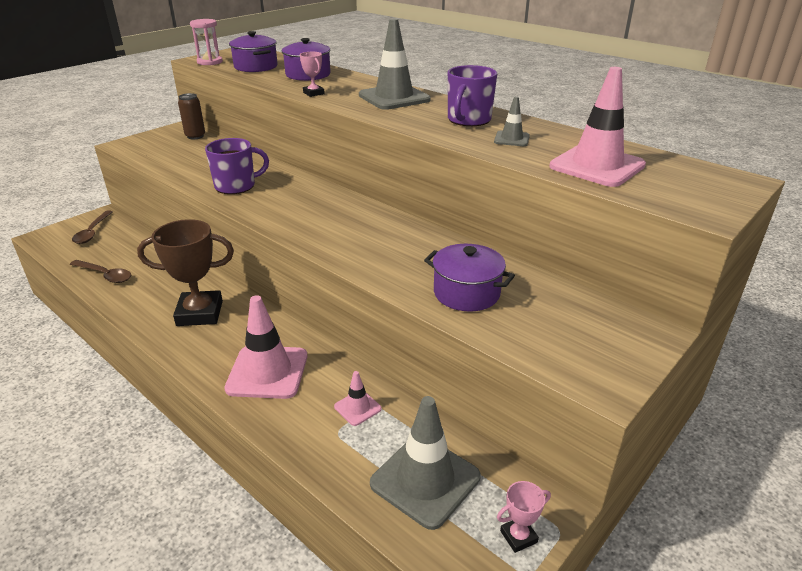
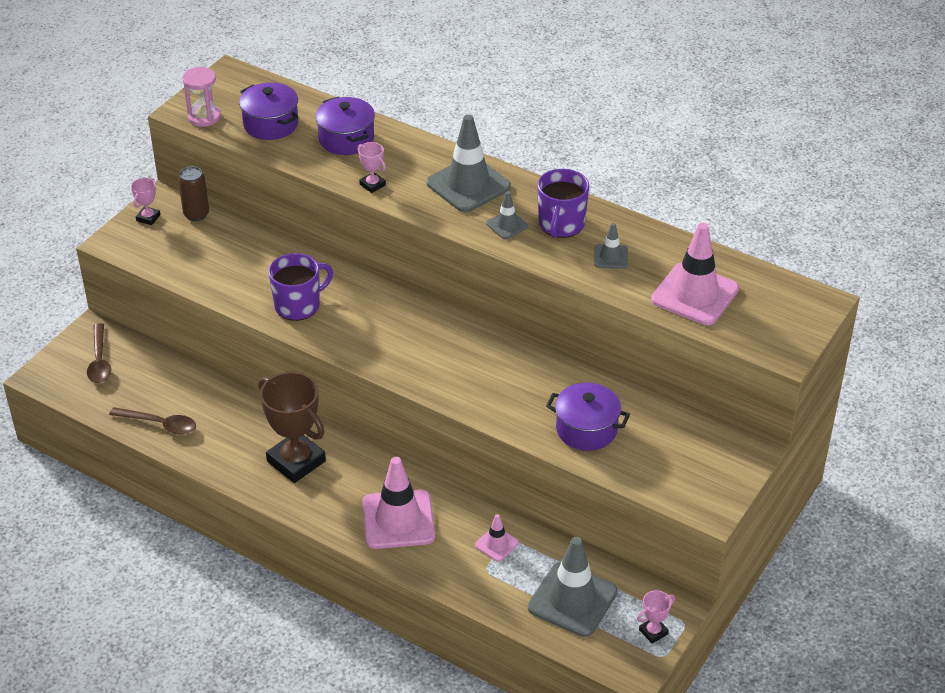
camera: 10 degrees left, 10 degrees up
brown trophy [137,219,234,326] -> brown trophy turned 60 degrees clockwise [258,372,326,483]
none -> pink trophy [131,178,161,225]
none -> grey traffic cone [486,191,528,239]

